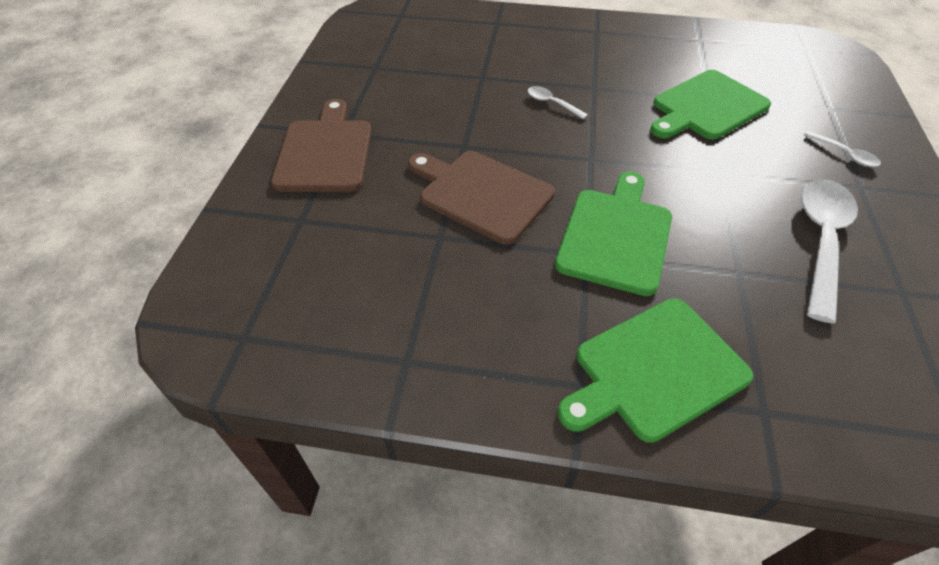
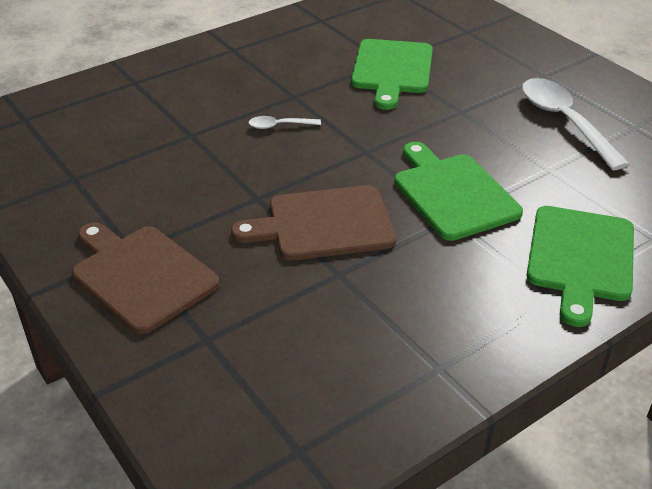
camera: 45 degrees left, 10 degrees down
white spoon [803,131,881,167] -> none

